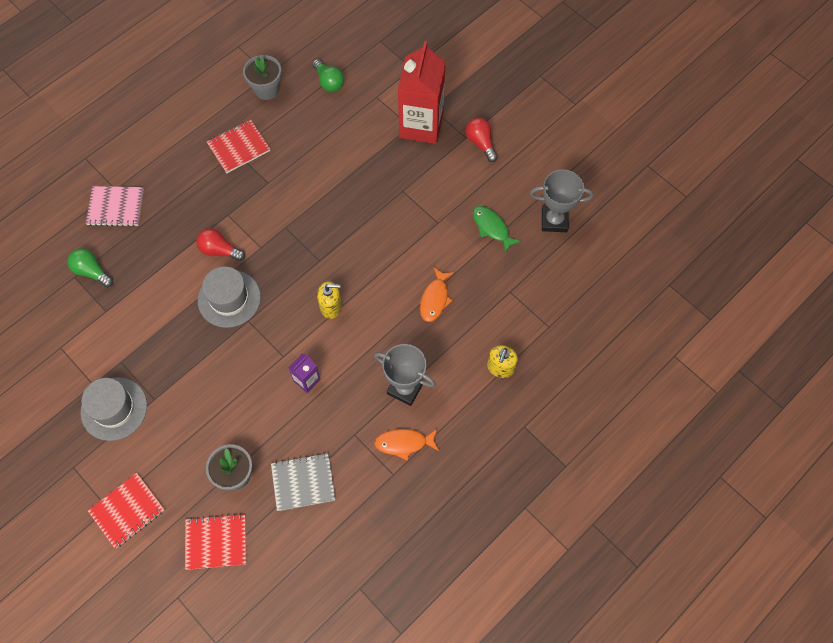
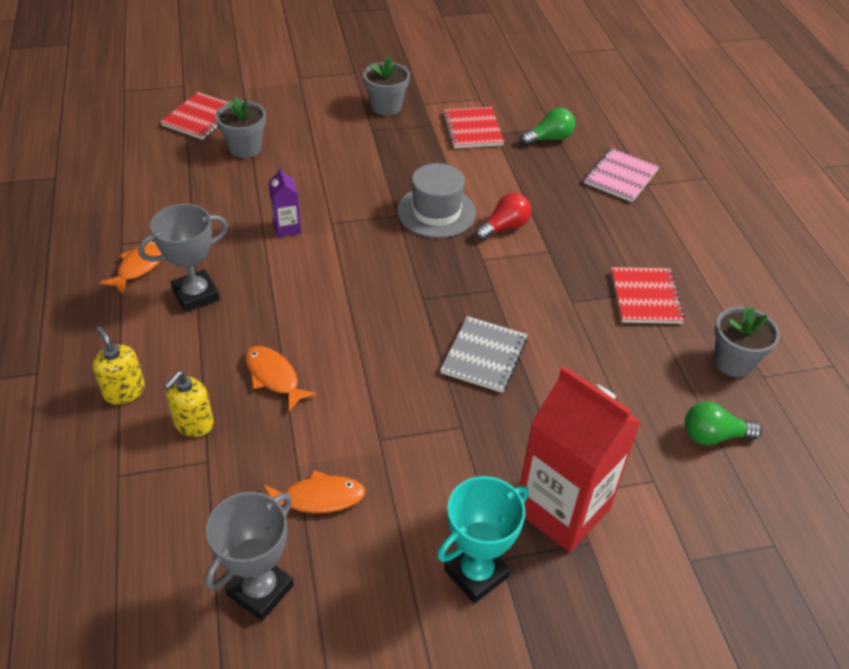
camera: 120 degrees right, 20 degrees down
grey hat [80,377,147,441] -> grey flower pot [363,56,410,116]
red notebook [88,473,165,548] -> red notebook moved to [443,107,504,148]
grey notebook [271,453,336,511] -> grey notebook moved to [440,316,527,393]
yellow soap dispenser [317,281,342,319] -> yellow soap dispenser moved to [164,371,214,437]
red light bulb [466,118,498,162] -> turquoise trophy [437,476,529,603]
green fish [473,206,522,254] -> orange fish [263,470,366,513]

